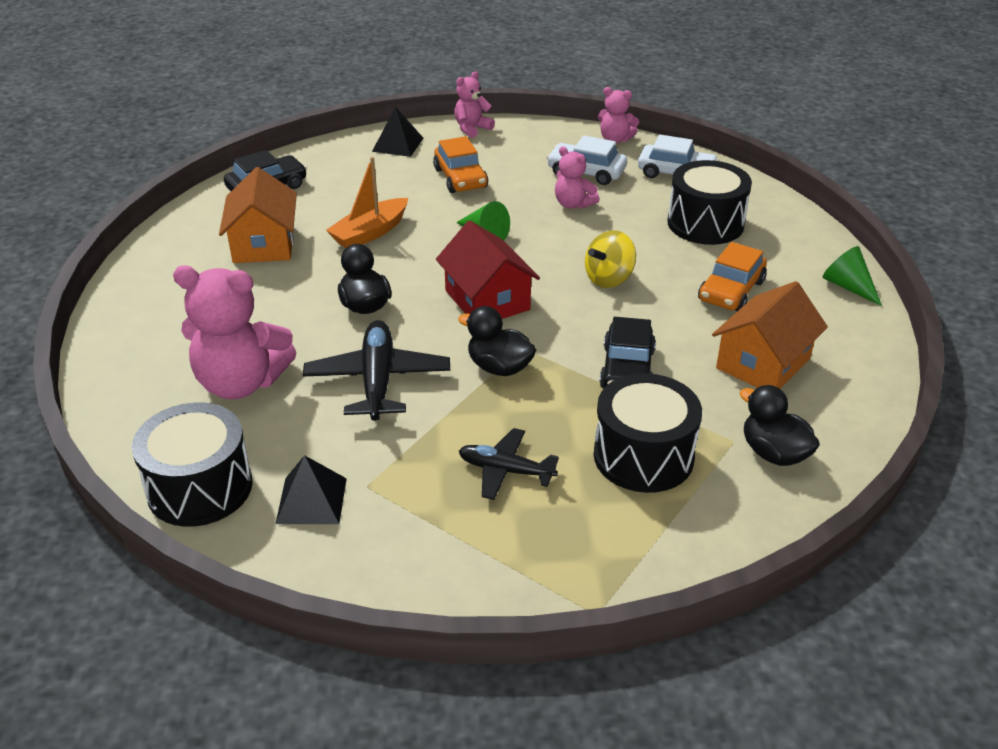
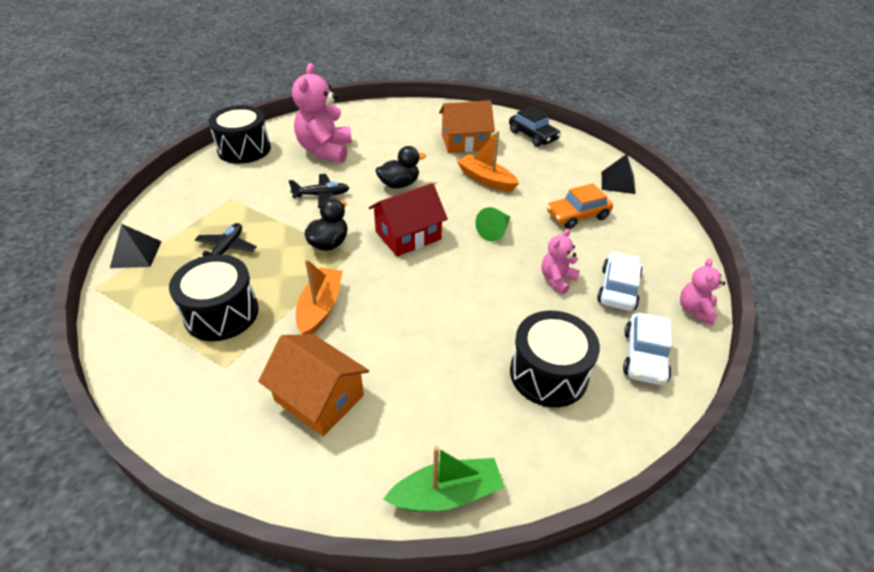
camera: 85 degrees right, 5 degrees up
black pyramid [276,455,347,524] -> black pyramid moved to [110,224,162,268]
black plane [303,320,450,421] -> black plane [289,174,349,208], size x0.63
pink teddy bear [454,71,495,138] -> none
yellow spinning top [585,230,636,288] -> none
black car [599,317,656,388] -> orange boat [296,259,343,335]
orange car [698,242,767,311] -> none
black duck [740,385,820,466] -> none
green cone [823,246,882,306] -> green boat [383,446,504,511]

